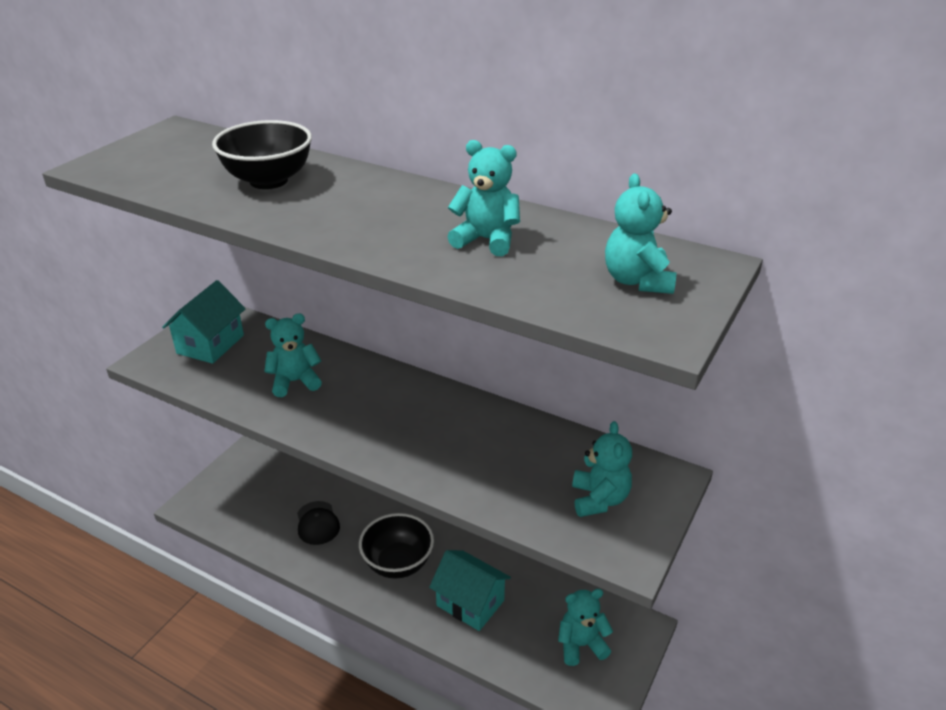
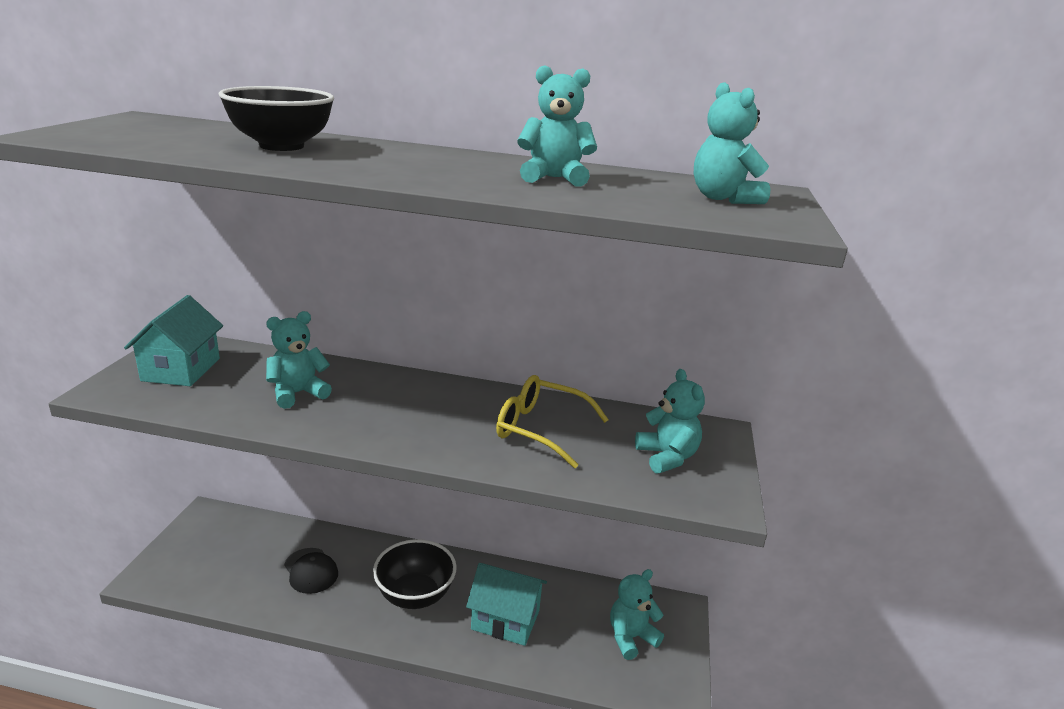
camera: 20 degrees left, 10 degrees down
none -> yellow glasses [496,375,609,468]

